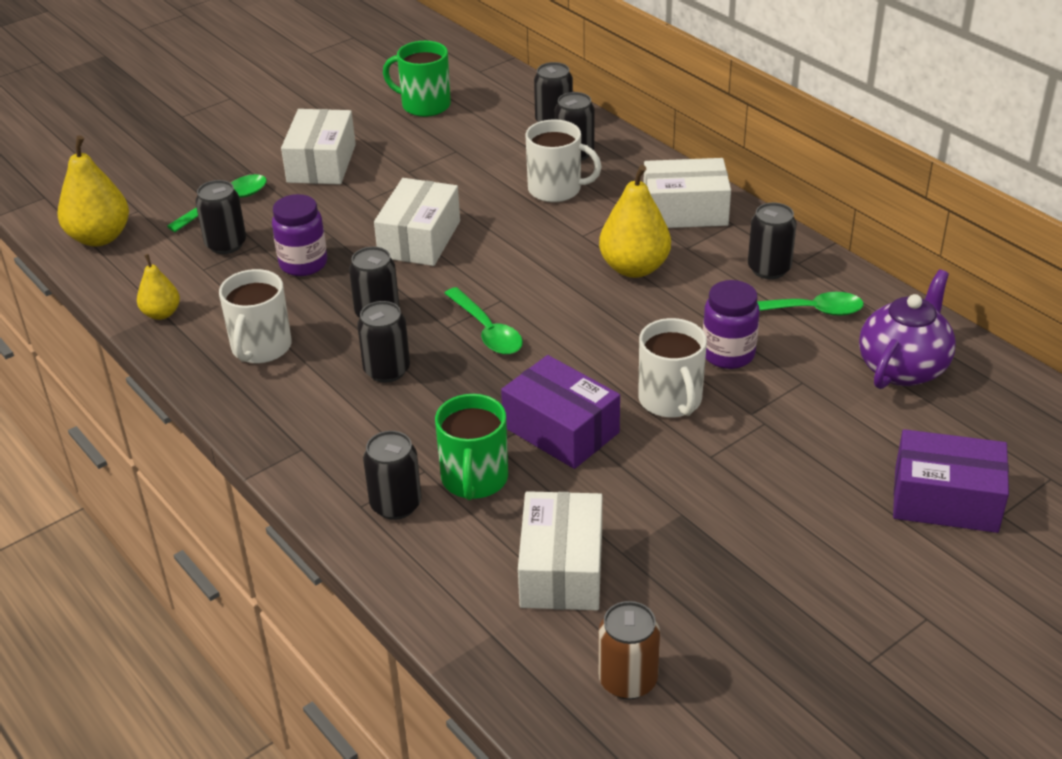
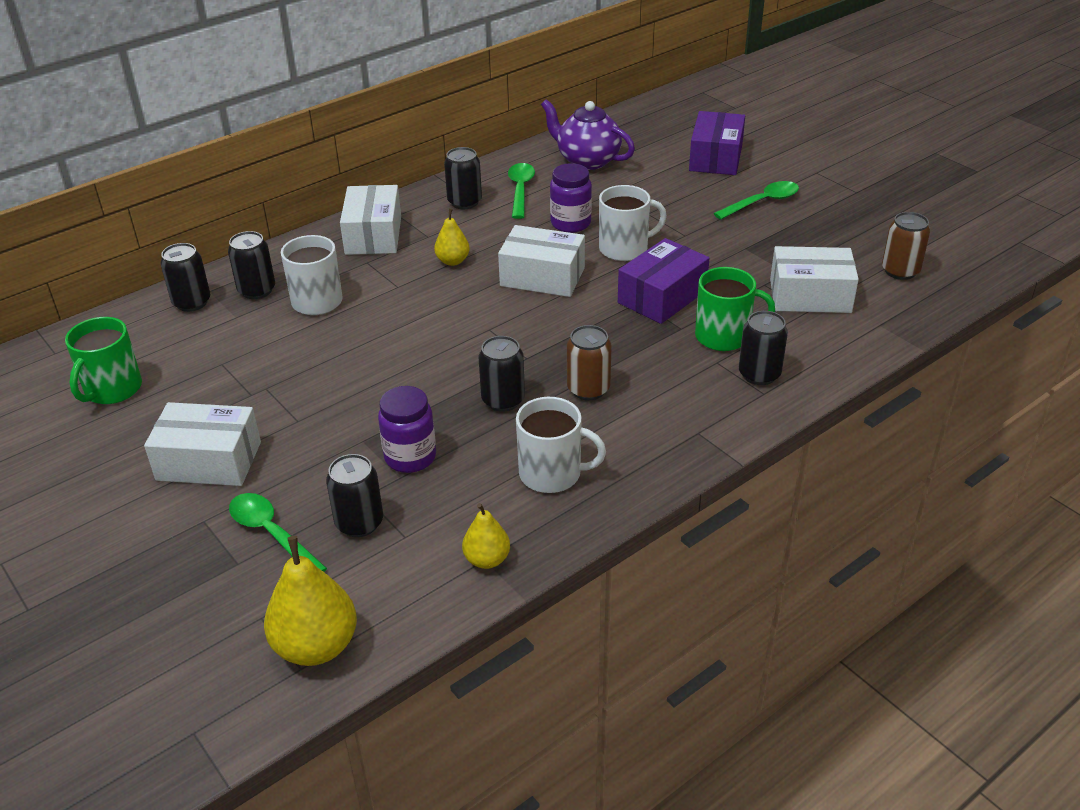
camera: 90 degrees left, 0 degrees up
black can [357,301,410,383] -> brown can [567,325,612,400]
white box [374,178,460,266] -> white box moved to [498,225,585,297]
green spoon [444,287,523,355] -> green spoon moved to [714,181,799,220]
yellow pear [599,165,671,278] -> yellow pear [434,208,470,266], size x0.57

